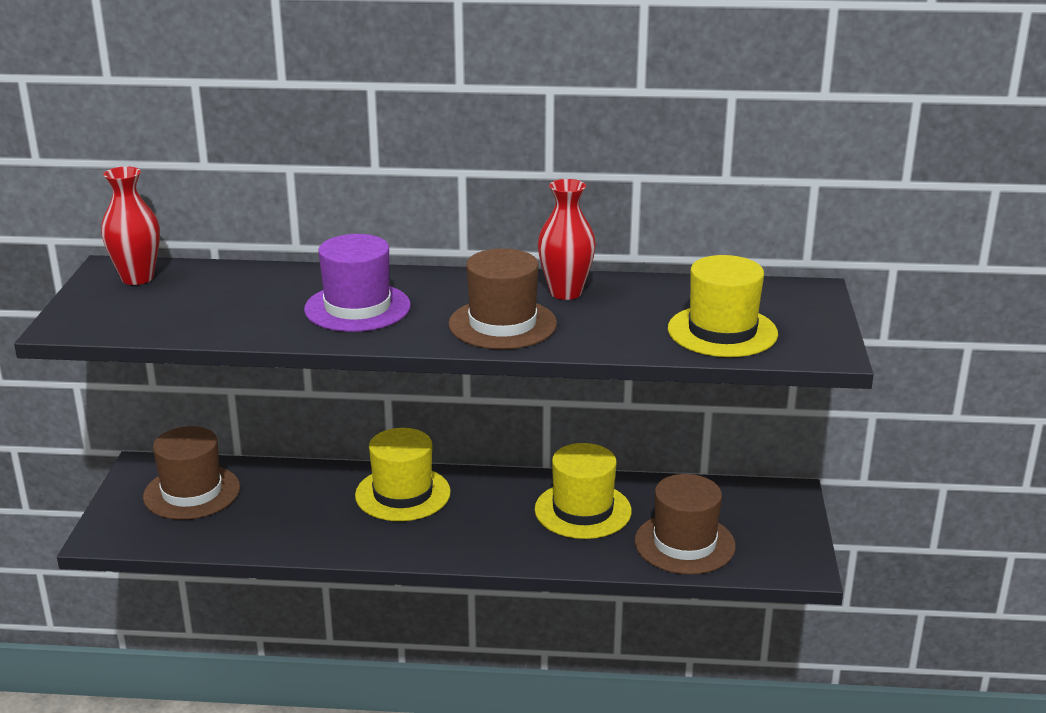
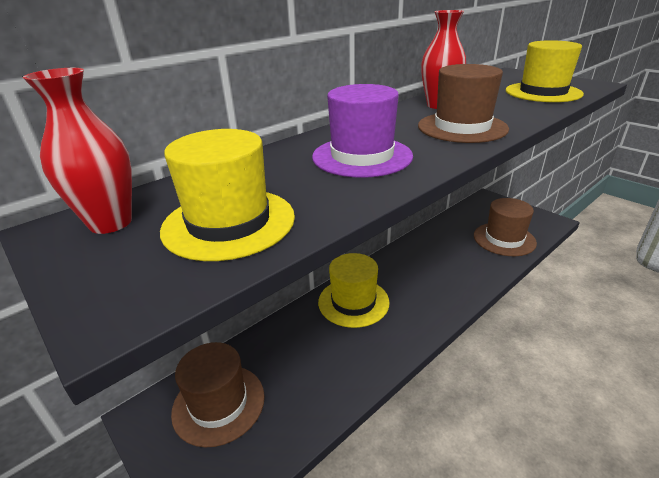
camera: 45 degrees left, 5 degrees up
yellow hat [535,443,632,539] -> yellow hat moved to [160,129,295,261]

